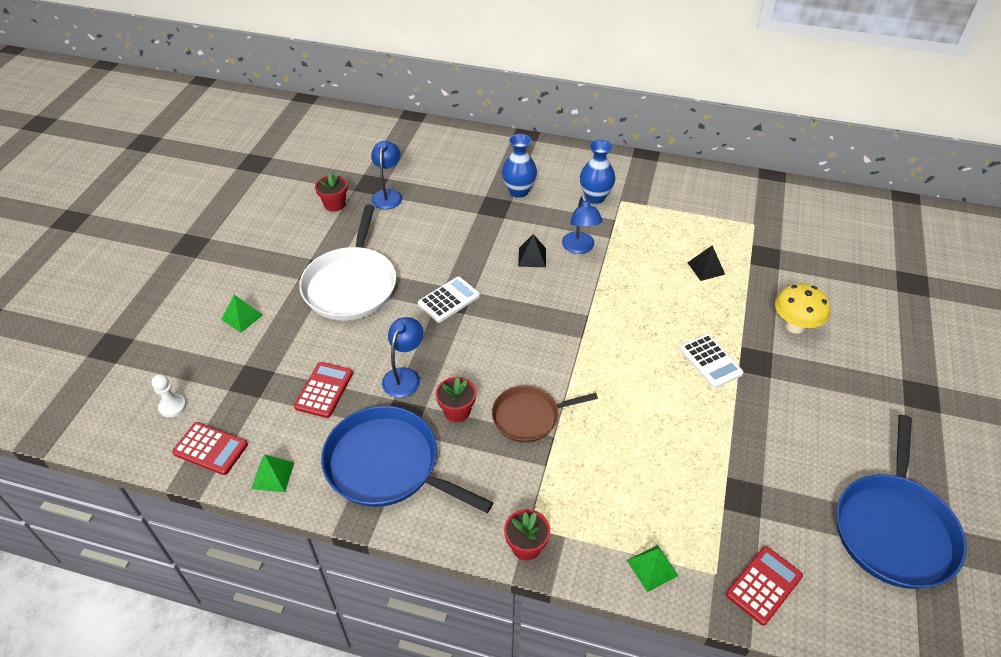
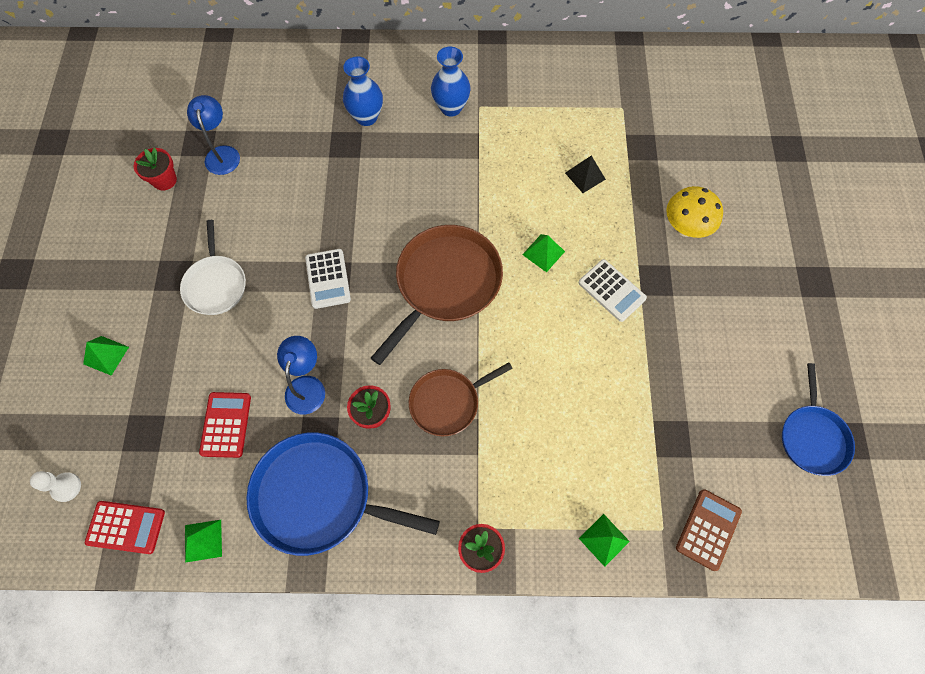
camera: 15 degrees left, 20 degrees up
white pan [299,205,396,320] -> white pan [180,220,246,315], size x0.61
white calculator [418,277,480,323] -> white calculator turned 135 degrees clockwise [305,249,351,309]
black pyramid [518,234,546,267] -> none
blue lamp [562,196,603,254] -> none
red calculator [726,546,803,625] -> brown calculator [676,489,742,571]
blue pan [836,415,967,589] -> blue pan [782,363,855,476], size x0.61
none -> brown pan [371,225,503,365]
none -> green pyramid [522,234,565,272]

